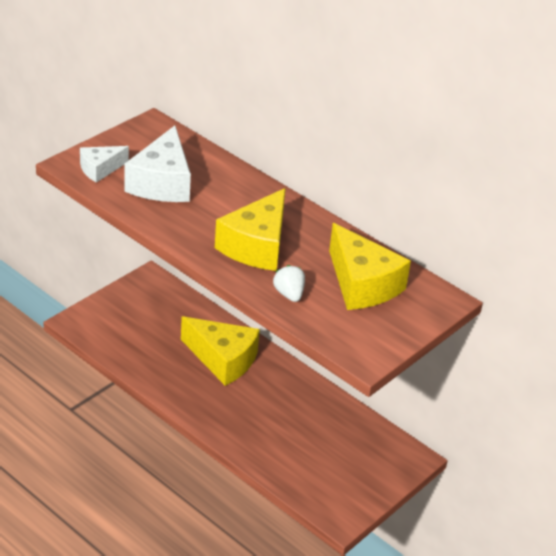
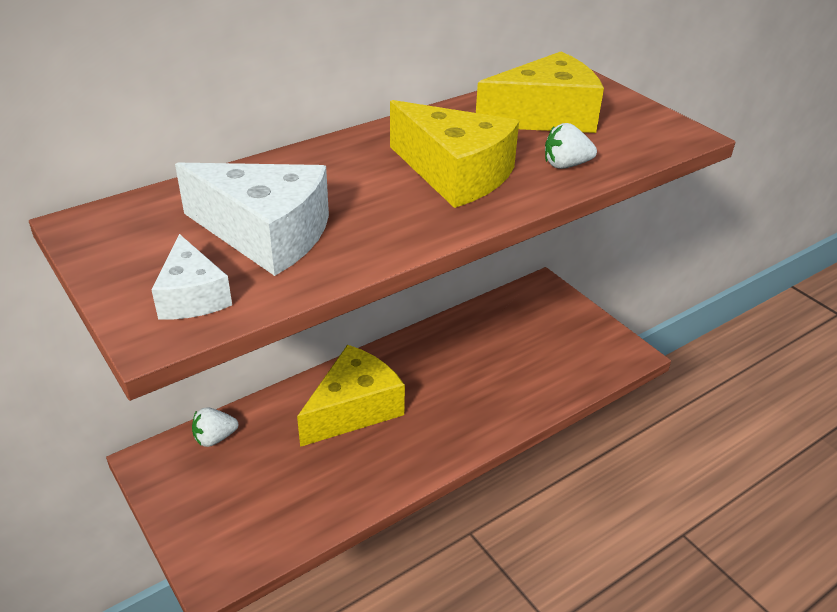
camera: 75 degrees left, 0 degrees up
none -> white strawberry [192,407,238,447]

